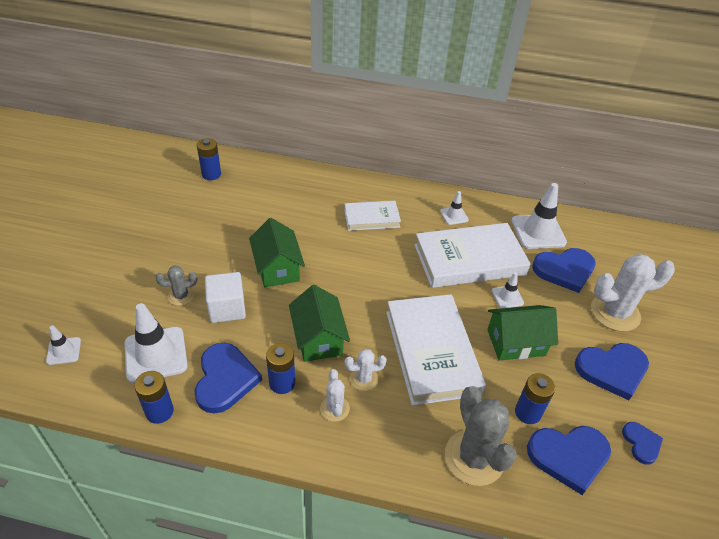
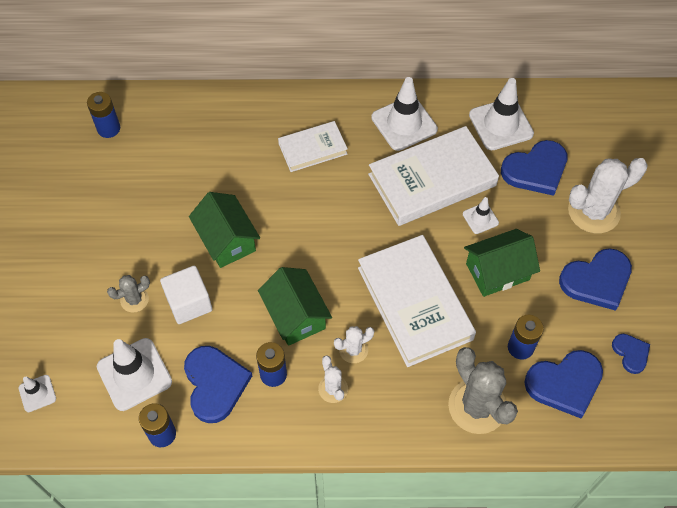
camera: 10 degrees left, 15 degrees up
white traffic cone [440,191,469,225] -> white traffic cone [371,77,438,151], size x1.93

